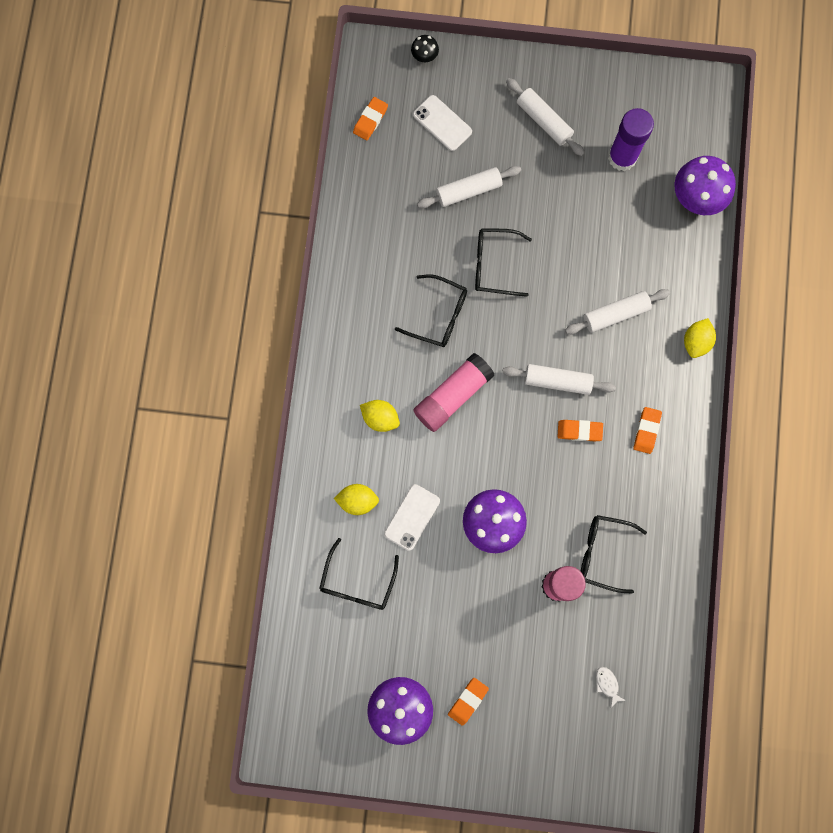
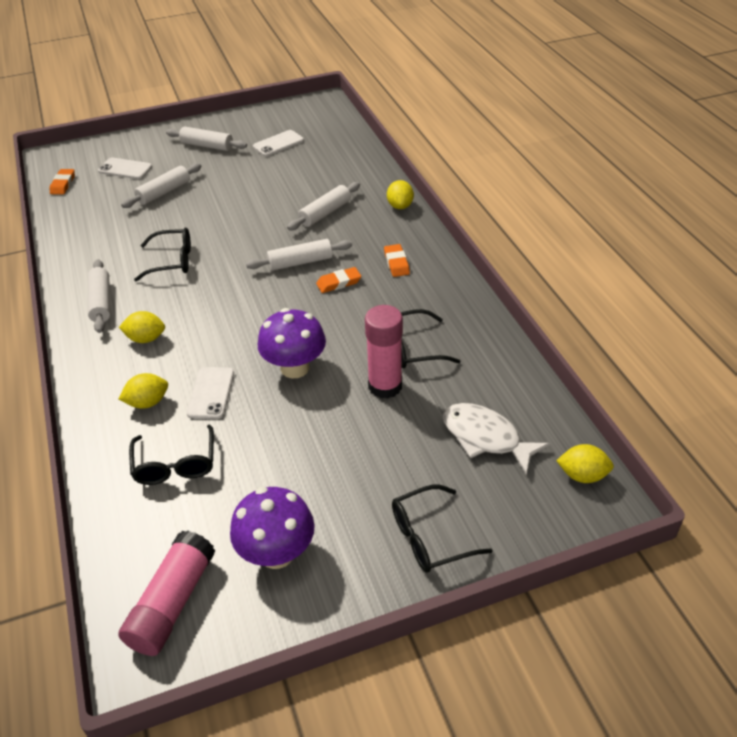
camera: 25 degrees left, 35 degrees down
black mushroom [411,35,439,62] -> none
pink glue stick [413,353,495,432] -> pink glue stick moved to [118,531,215,656]
orange eraser [448,678,489,726] -> none
black glasses [475,228,532,297] -> black glasses moved to [392,485,493,573]
white fish [596,667,626,708] -> white fish [443,403,550,475], size x2.34
purple glue stick [608,108,654,171] -> white phone [253,130,304,156]
purple mushroom [674,156,736,215] -> none
none -> white rolling pin [88,259,110,333]
none -> yellow lemon [556,444,614,483]

